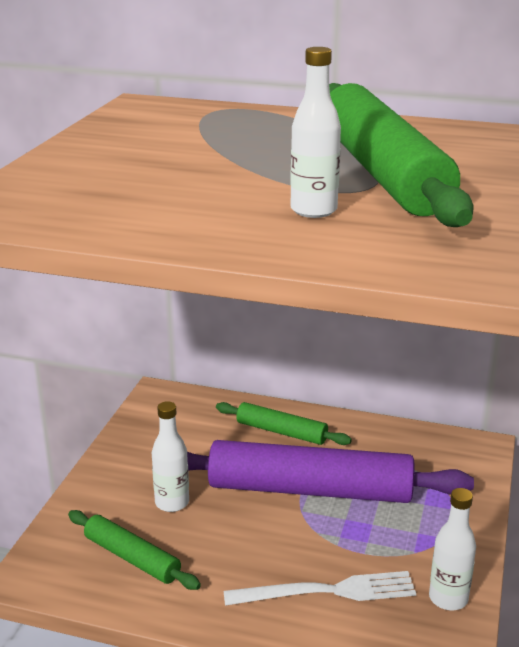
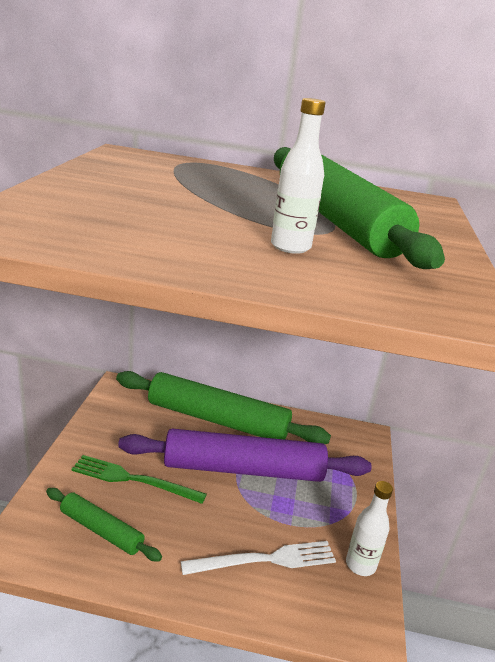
camera: 10 degrees left, 0 degrees up
white bottle [152,401,189,512] -> green fork [71,455,207,504]
green rolling pin [216,402,352,445] -> green rolling pin [116,371,331,444], size x1.99

